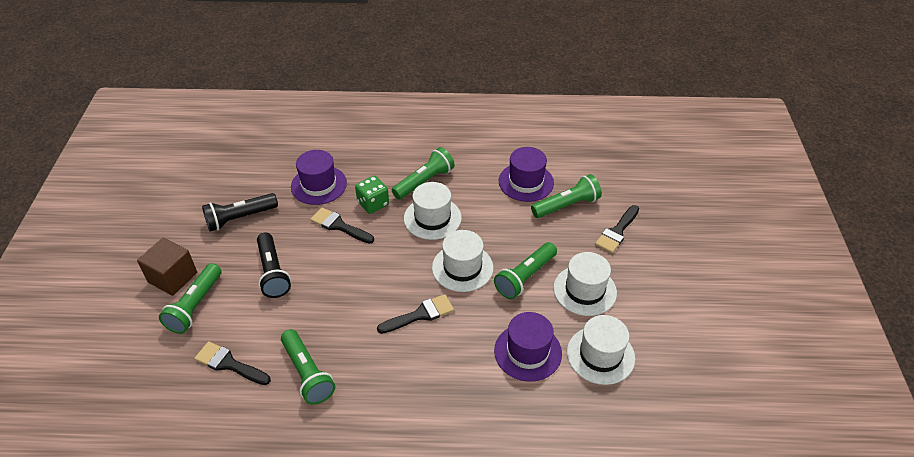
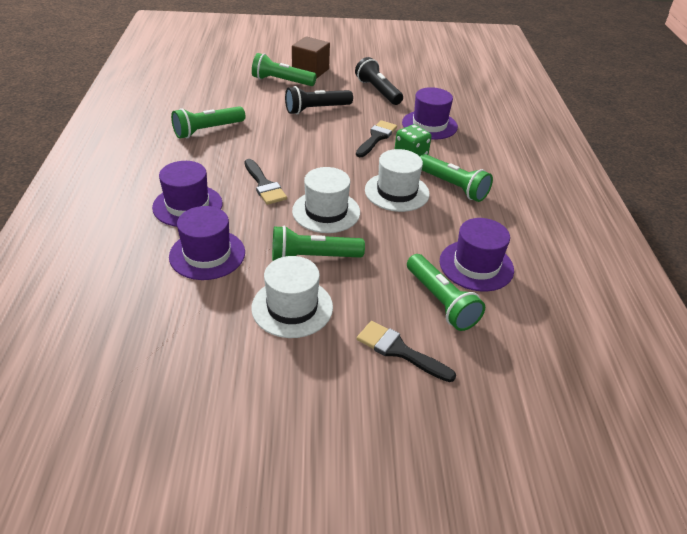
camera: 85 degrees right, 5 degrees down
black brush [194,341,271,385] -> none
green flashlight [494,242,557,299] -> green flashlight turned 45 degrees counterclockwise [272,226,365,261]
white hat [567,315,635,385] -> none
none -> purple hat [152,161,223,227]

